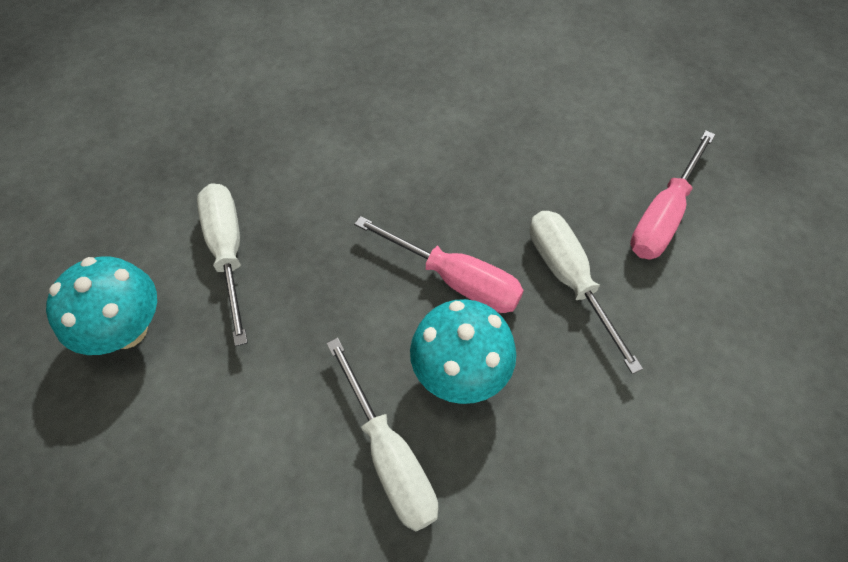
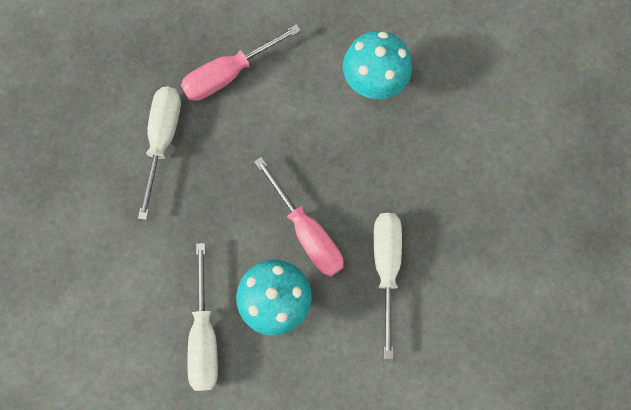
camera: 25 degrees right, 15 degrees up
turquoise mushroom [46,257,157,355] -> turquoise mushroom moved to [343,31,412,99]
pink screwdriver [630,130,715,259] -> pink screwdriver moved to [181,24,301,101]

